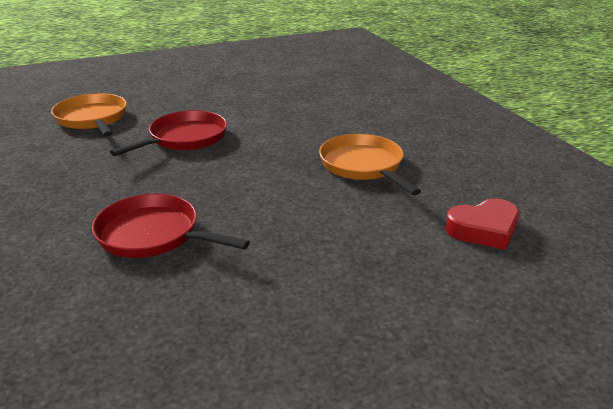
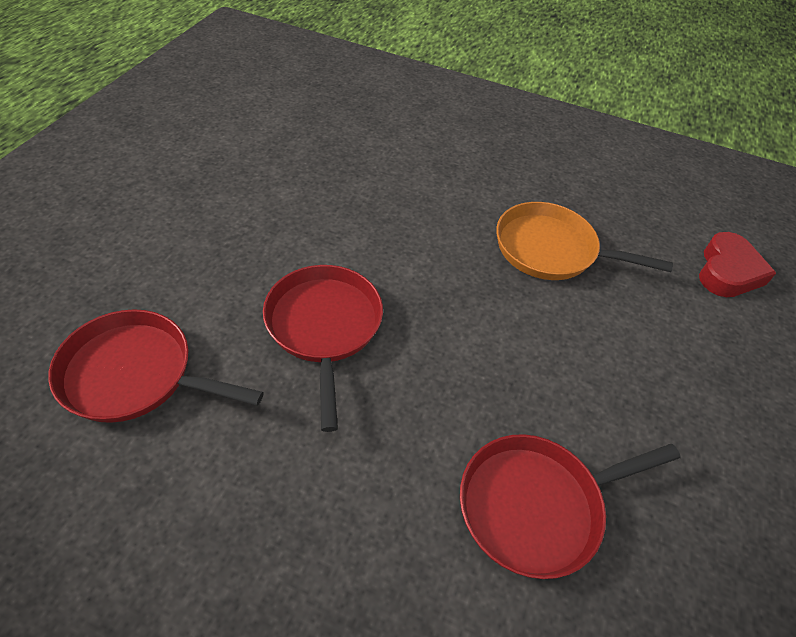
camera: 50 degrees left, 20 degrees up
orange pan [51,93,127,137] -> red pan [48,310,264,423]

